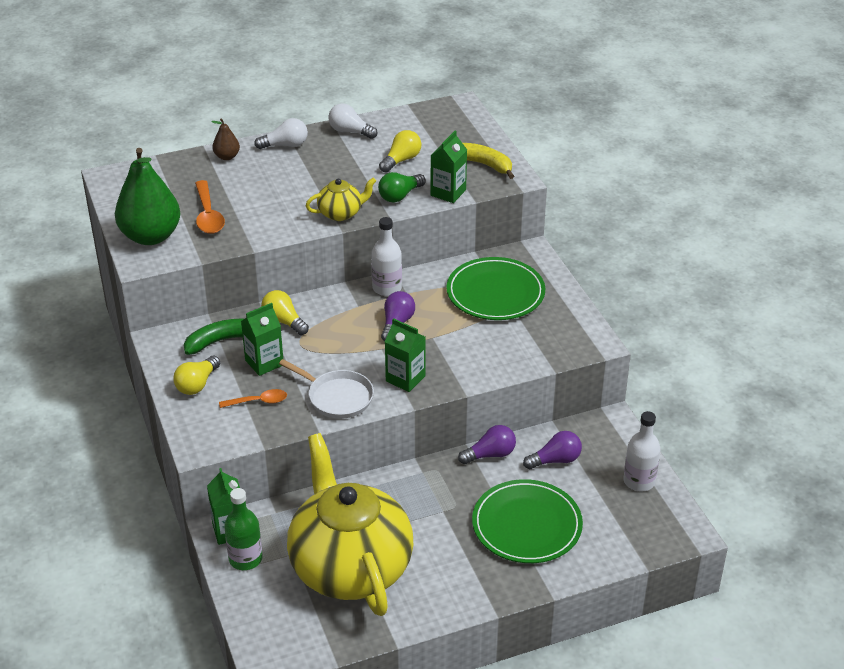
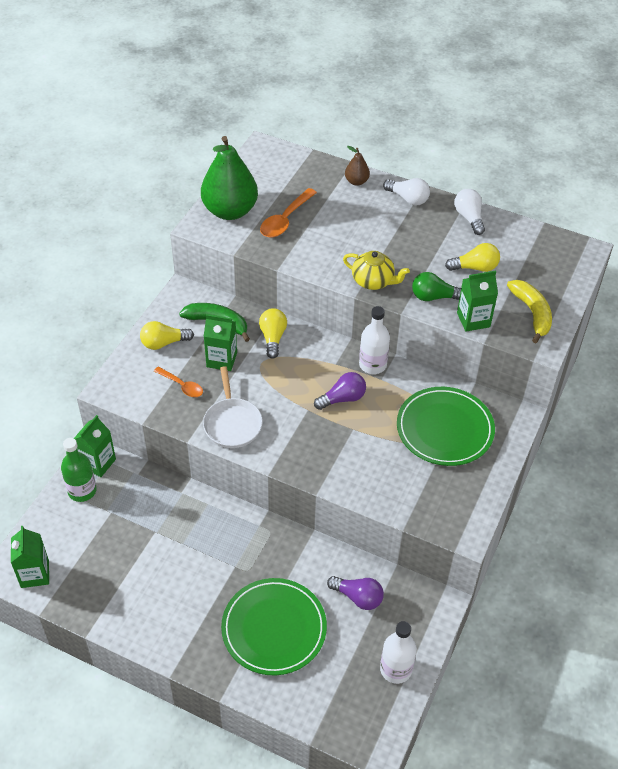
camera: 45 degrees right, 10 degrees up
yellow teapot [287,433,413,616] -> none
green carton [385,318,426,392] -> green carton moved to [11,526,49,588]
purple light bulb [458,425,516,464] -> none

